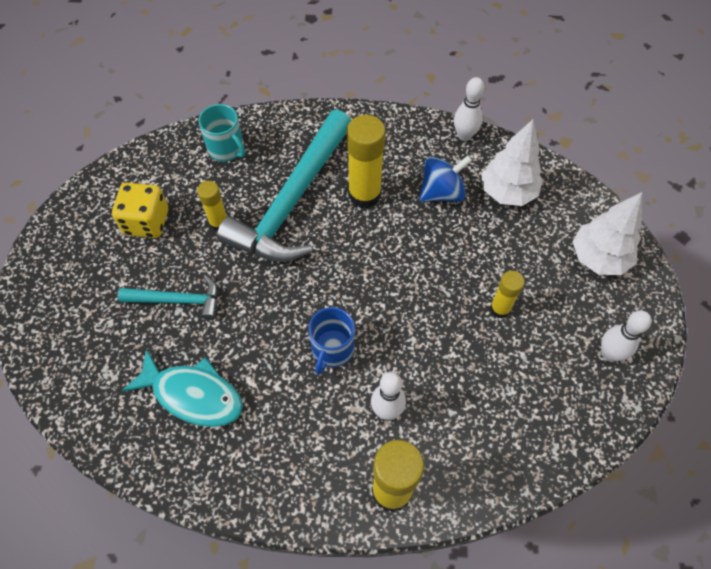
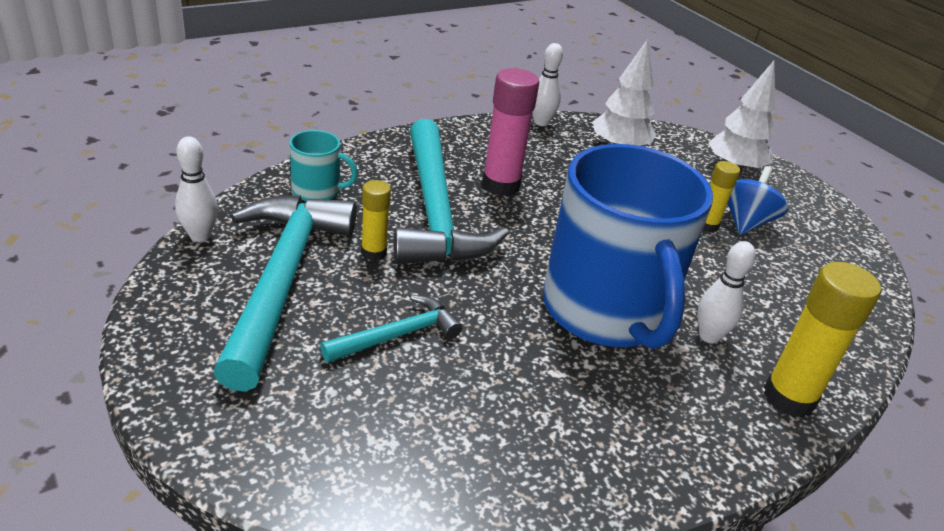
camera: 40 degrees left, 25 degrees down
yellow dice [112,183,168,238] -> turquoise hammer [213,195,357,392]
turquoise fish [122,349,243,427] -> none
blue mug [308,307,355,375] -> blue mug [543,144,713,349], size x2.38
yellow glue stick [347,115,386,209] -> pink glue stick [482,68,539,196]
blue spinning top [419,155,472,202] -> blue spinning top moved to [727,166,788,235]
white bowling pin [601,311,652,361] -> white bowling pin moved to [175,137,218,242]

